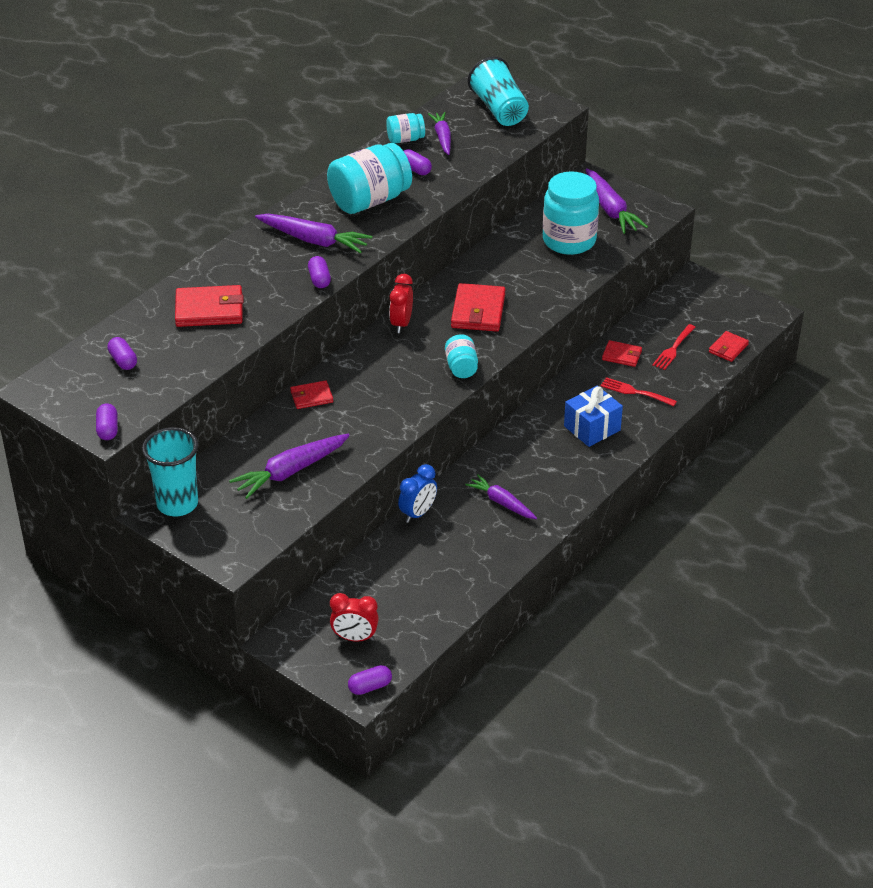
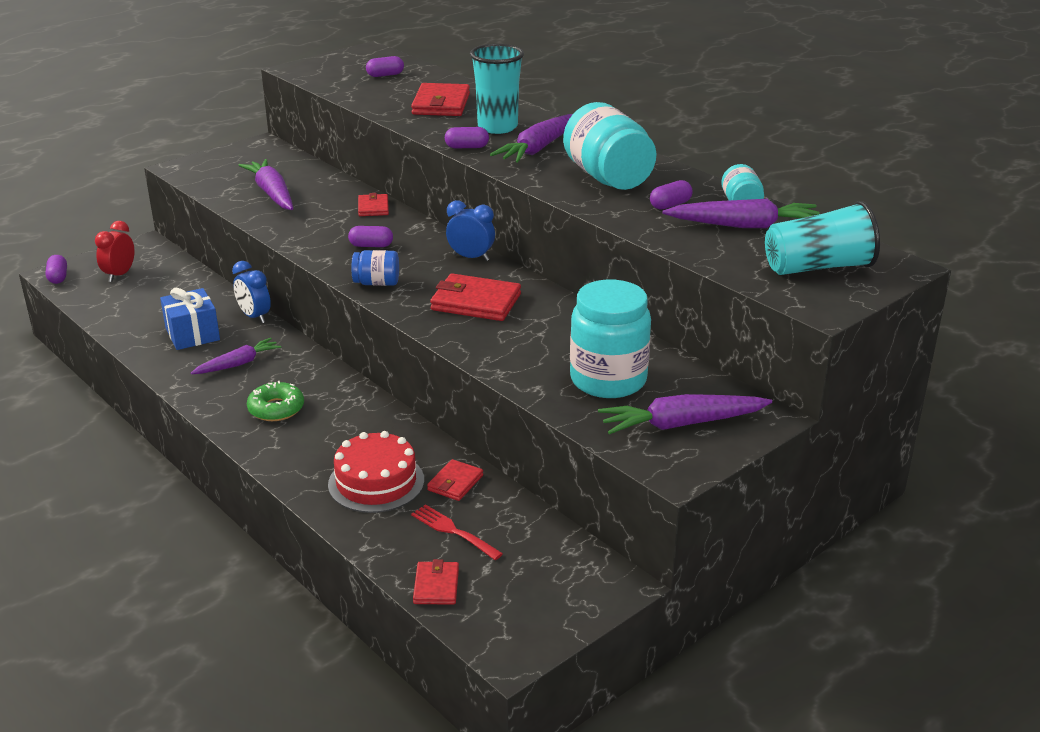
camera: 100 degrees right, 10 degrees down
purple capsule [96,403,118,440] -> purple capsule moved to [348,226,393,247]
turquoise cup [142,427,198,516] -> turquoise cup moved to [470,44,524,134]
red clock [389,274,413,333] -> blue clock [446,200,495,261]
purple carrot [428,112,451,155] -> purple carrot [662,199,820,228], size x1.52
turquoise jar [445,334,478,378] -> blue jar [352,250,399,286]
blue gift [564,386,623,447] -> blue gift moved to [160,288,220,350]
red fork [601,377,677,406] -> red cake [328,431,424,513]
red wallet [709,331,749,362] -> red wallet turned 45 degrees clockwise [413,559,459,605]
none -> green donut [247,381,304,421]

